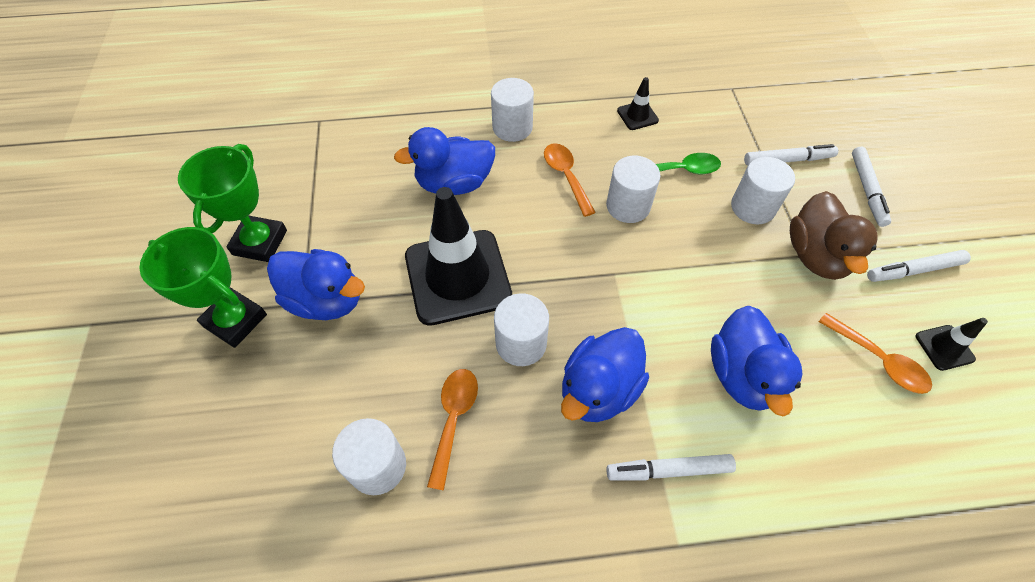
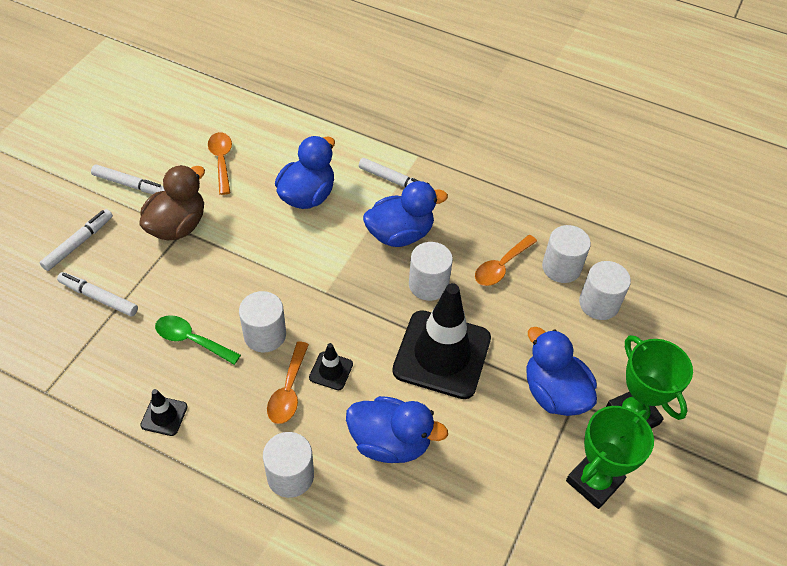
camera: 150 degrees left, 5 degrees down
white cylinder [731,157,795,224] -> white cylinder moved to [579,261,631,320]
black traffic cone [916,318,988,371] -> black traffic cone moved to [309,343,353,390]

